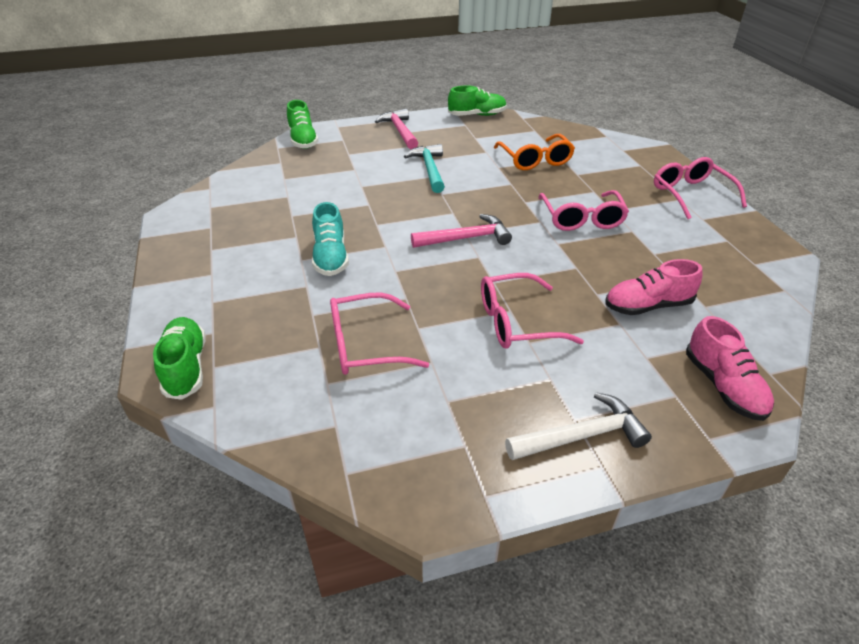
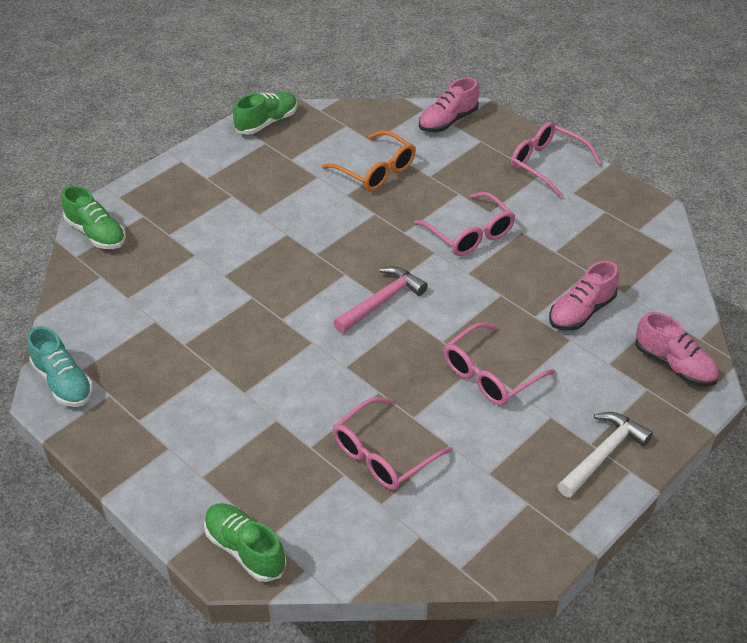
camera: 30 degrees left, 5 degrees up
turquoise shoe [312,202,349,276] -> turquoise shoe moved to [27,326,93,407]
pink hammer [375,109,418,149] -> none
turquoise hammer [404,144,445,193] -> none
none -> pink shoe [419,77,479,132]

